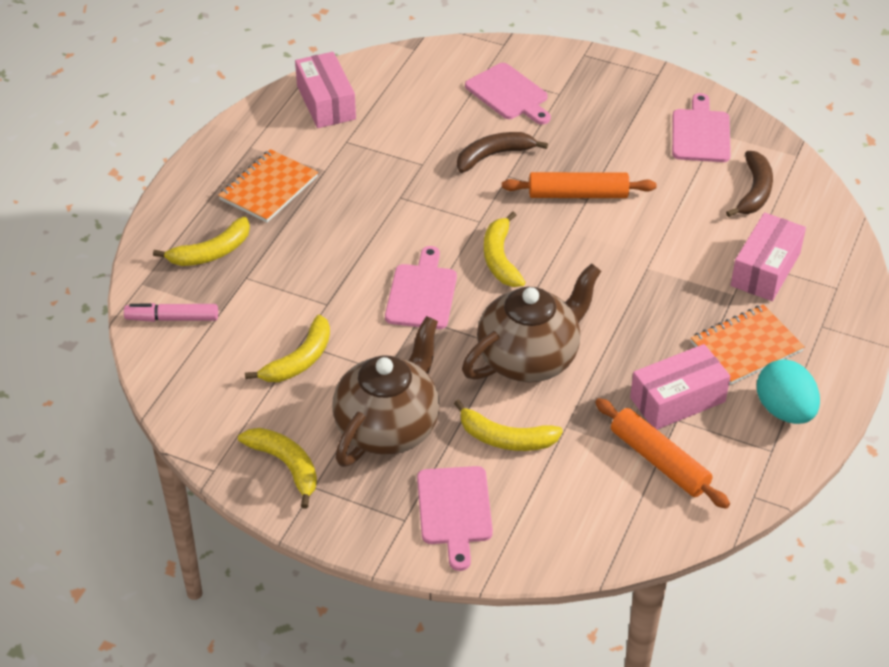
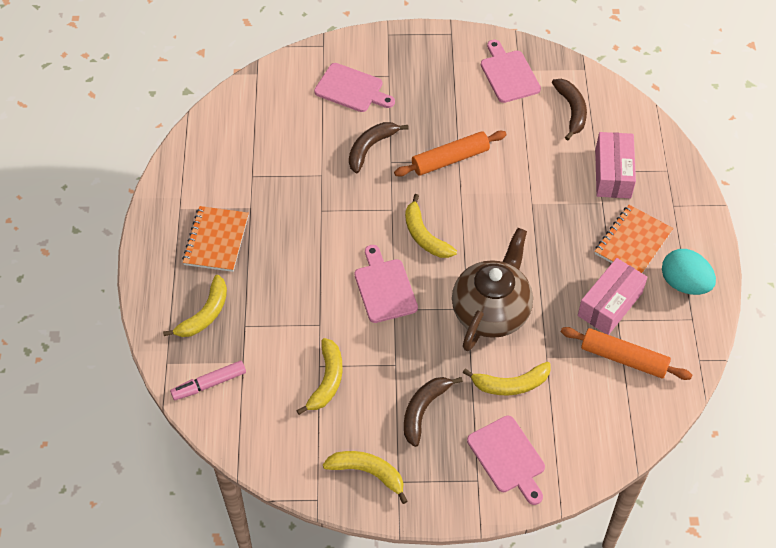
camera: 25 degrees left, 10 degrees up
pink box [295,52,356,128] -> none
brown teapot [332,316,440,467] -> brown banana [404,377,463,447]

